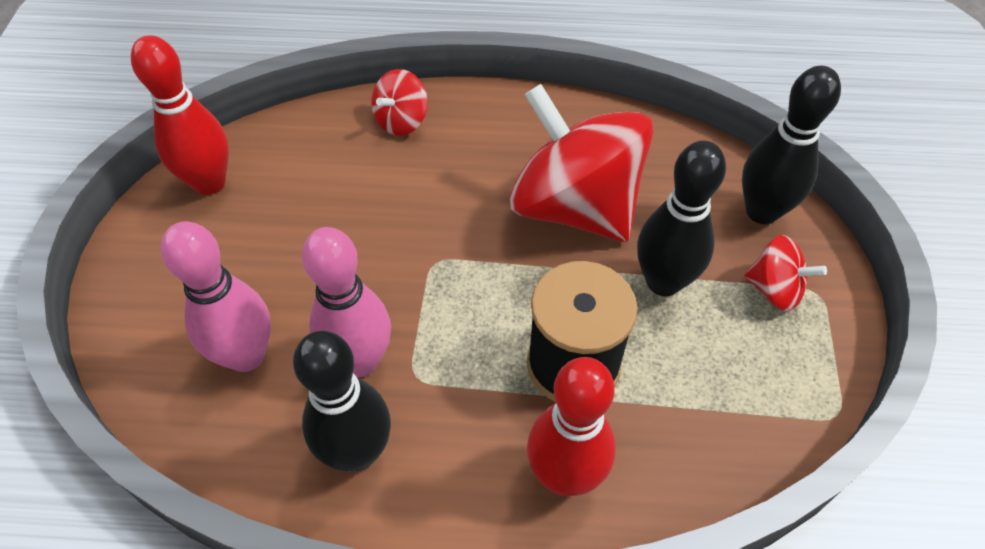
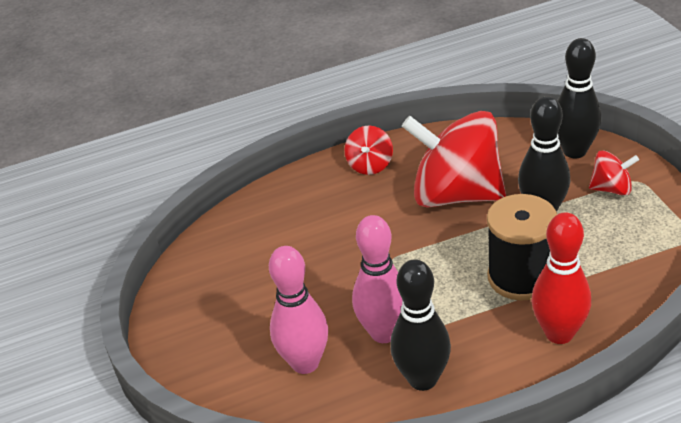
camera: 20 degrees left, 15 degrees down
red bowling pin [131,35,229,195] -> none
red spinning top [371,69,428,136] -> red spinning top moved to [344,126,393,175]

